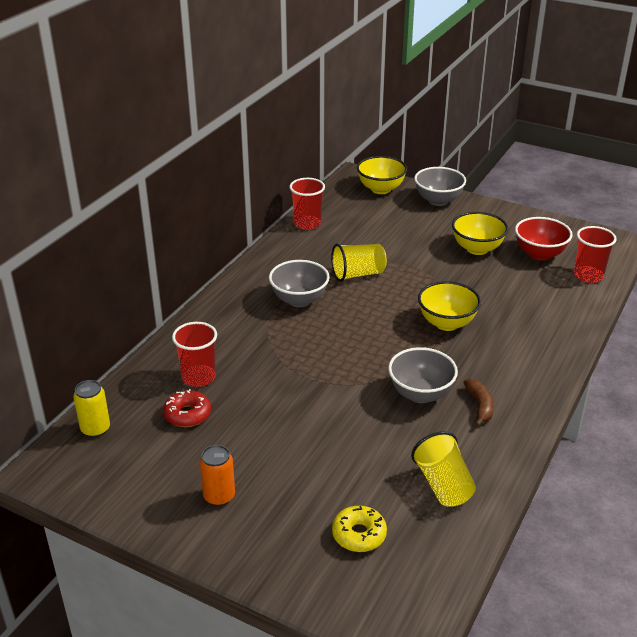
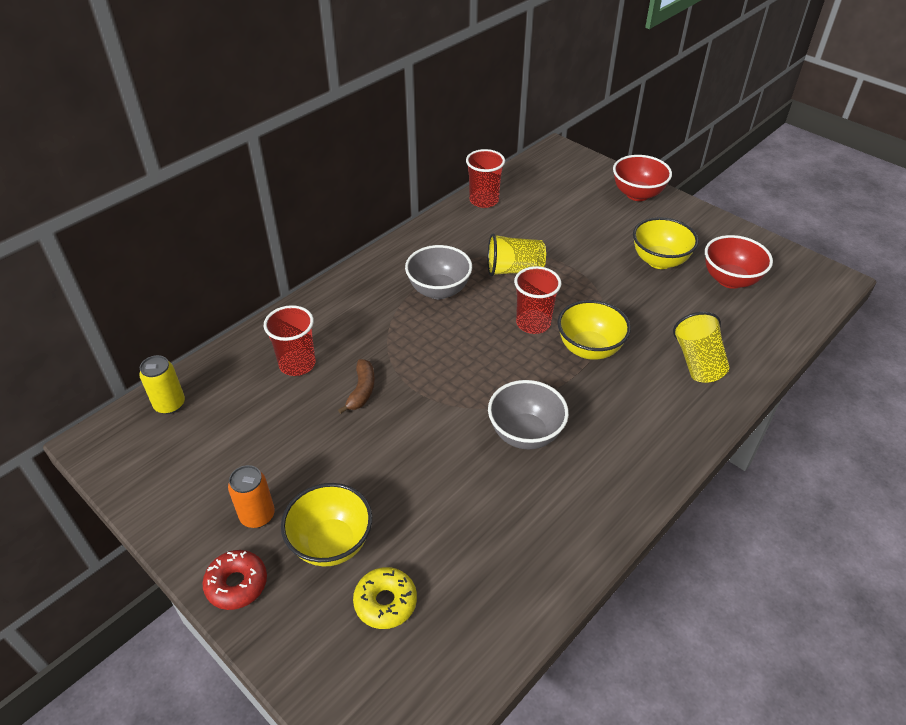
camera: 15 degrees right, 10 degrees up
red donut [163,389,211,427] -> red donut moved to [202,550,267,610]
yellow bowl [357,156,407,194] -> yellow bowl moved to [281,483,372,566]
yellow cup [411,431,476,507] -> yellow cup moved to [673,312,729,383]
grey bowl [414,167,466,206] -> red bowl [613,155,672,201]
brown banana [463,379,494,426] -> brown banana moved to [338,359,375,414]
red cup [574,226,617,283] -> red cup moved to [514,266,561,334]

